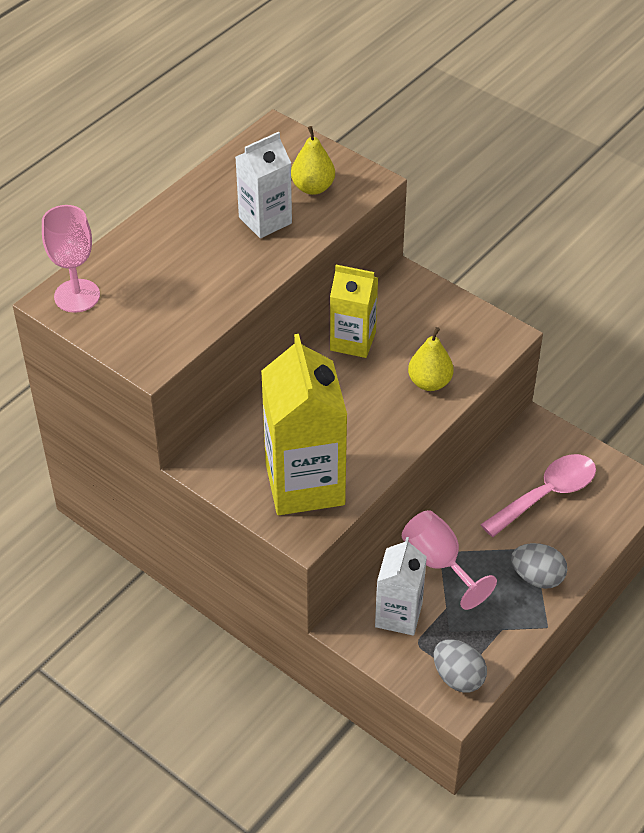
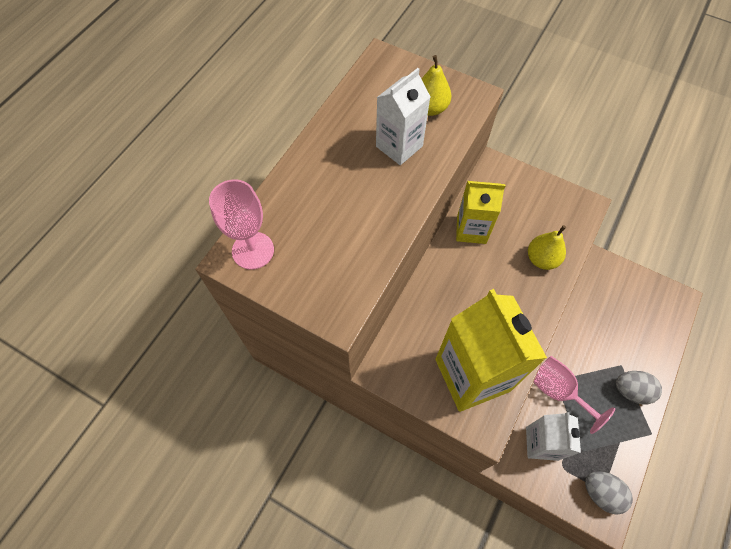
camera: 10 degrees left, 15 degrees up
pink spoon [480,454,596,537] -> none

